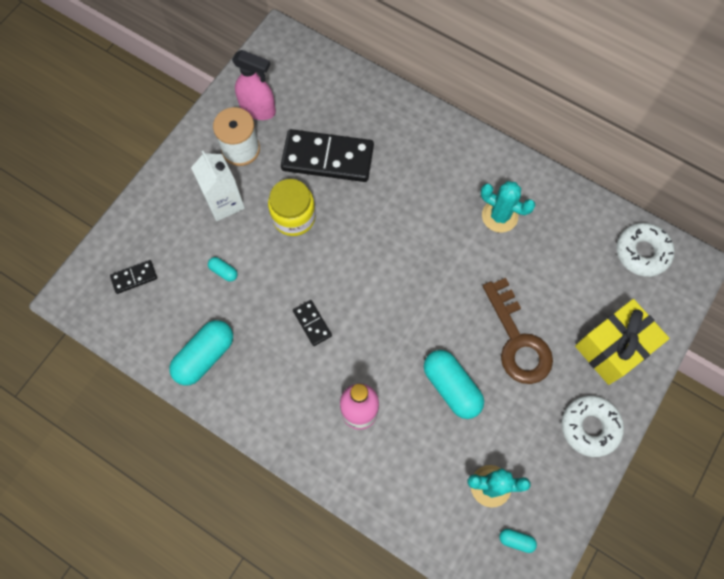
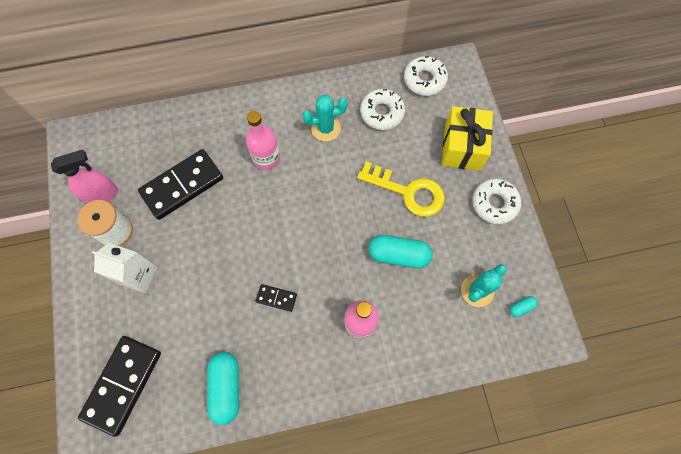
camera: 45 degrees left, 0 degrees up
black domino [110,260,157,294] -> black domino [78,336,161,437], size x2.17
turquoise capsule [208,257,238,282] -> none
yellow jar [268,179,316,236] -> none
brown key [483,278,553,384] -> yellow key [357,161,445,217]
none -> pink bottle [246,111,280,170]
none -> white donut [360,89,405,130]

